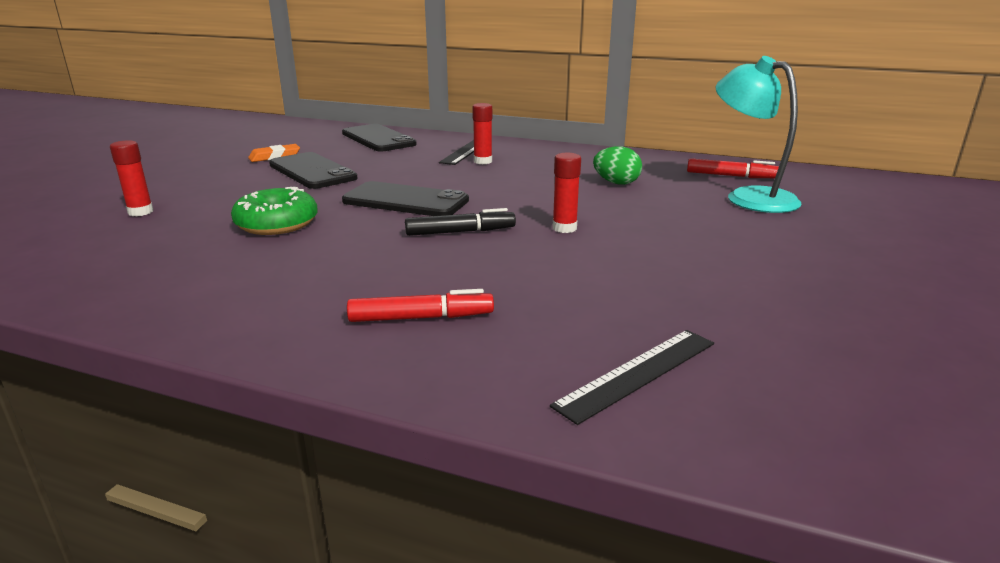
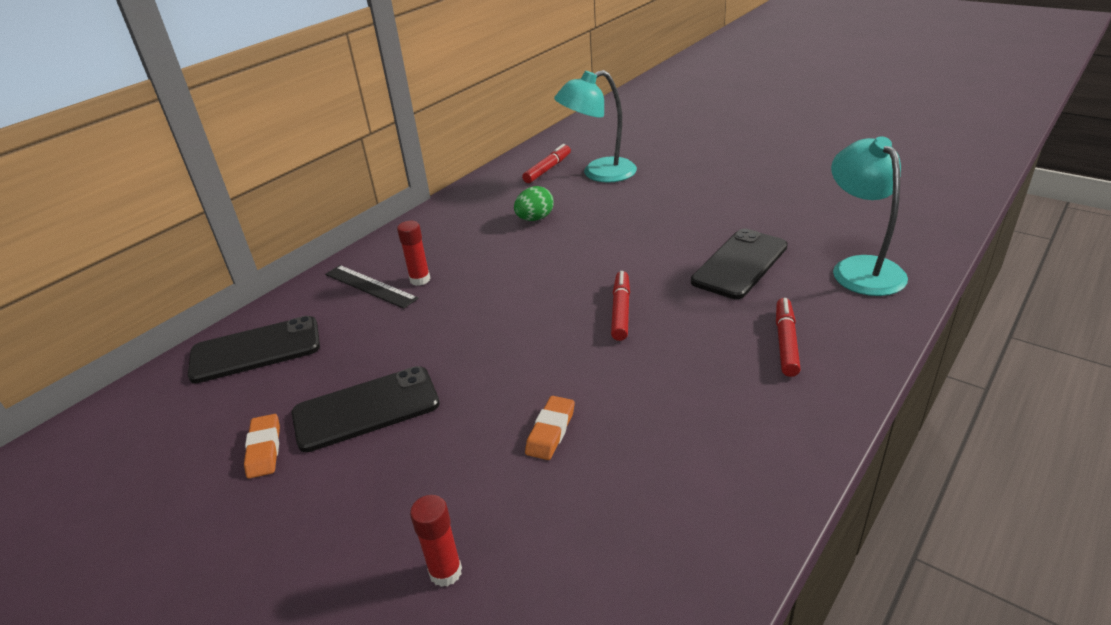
camera: 70 degrees left, 10 degrees up
green donut [231,187,318,235] -> orange eraser [525,396,575,460]
black phone [342,181,469,216] -> black phone moved to [691,228,788,299]
black marker [405,208,516,236] -> red marker [611,271,630,341]
black ruler [550,330,714,425] -> turquoise lamp [831,136,908,296]
red glue stick [552,153,581,233] -> none

